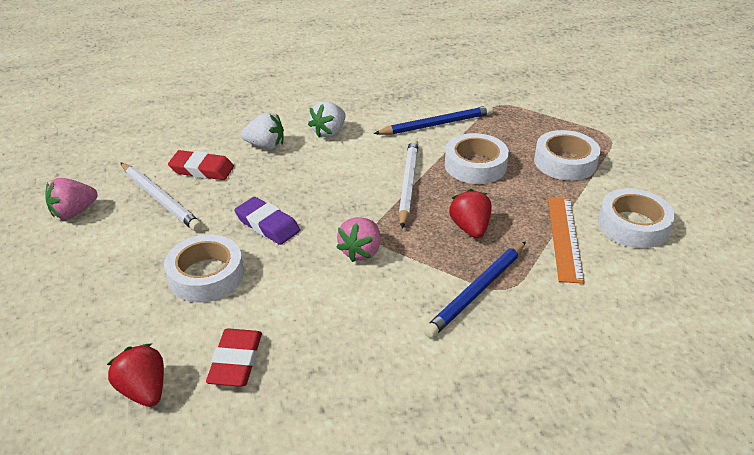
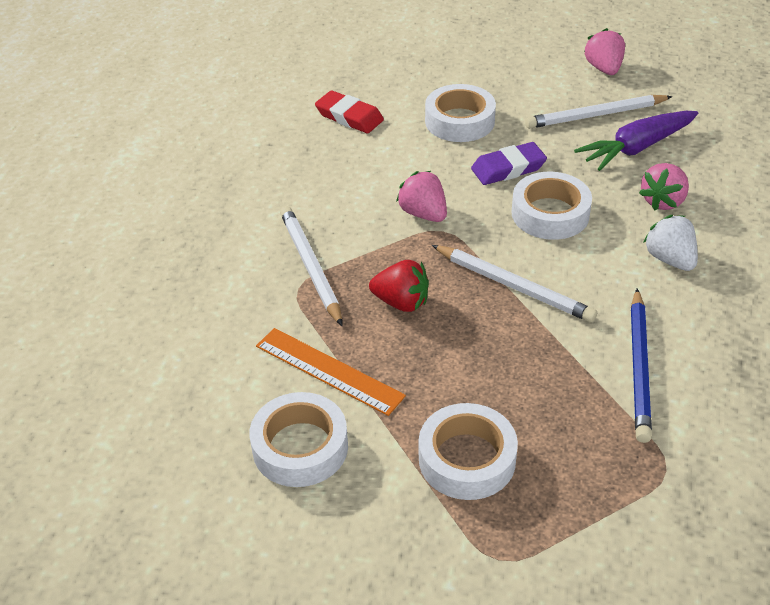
camera: 120 degrees right, 5 degrees up
red strawberry [107,344,164,407] -> none
red eraser [168,150,234,180] -> purple carrot [574,111,698,171]
white strawberry [241,113,284,150] -> pink strawberry [639,163,689,211]
blue pencil [424,241,526,338] -> white pencil [280,206,342,326]
white tape [445,133,509,184] -> white tape moved to [512,172,592,240]

